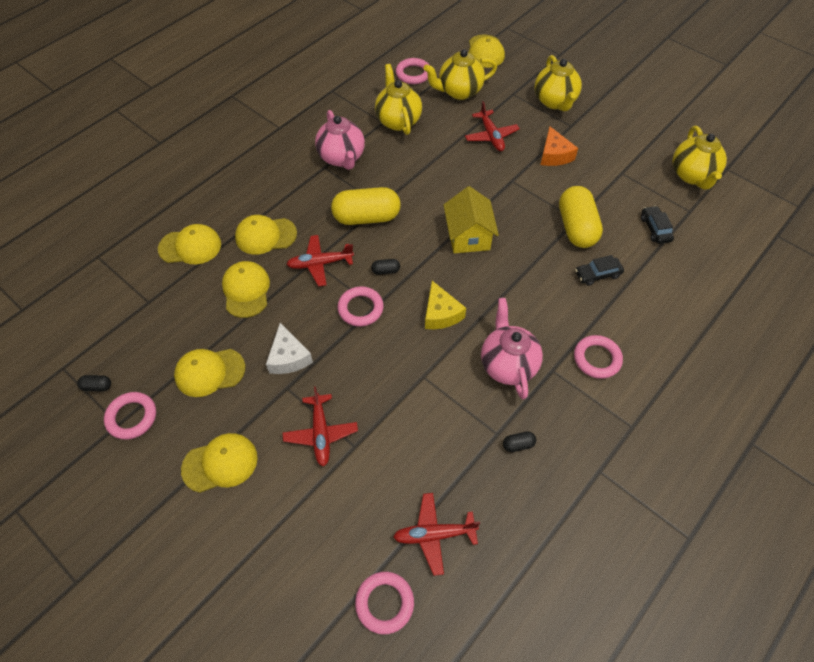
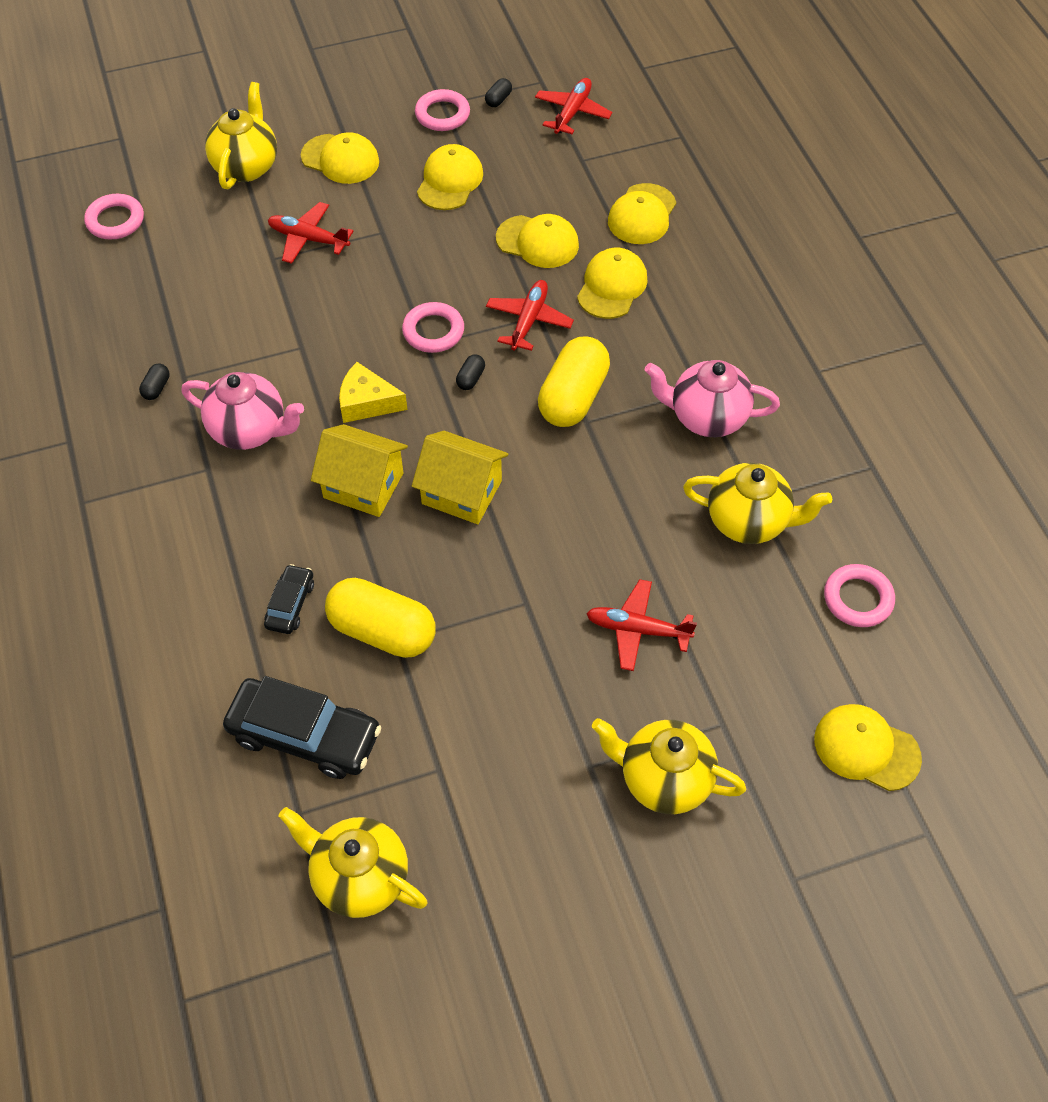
camera: 120 degrees right, 0 degrees up
yellow cap [181,433,258,493] -> yellow cap turned 75 degrees counterclockwise [301,132,379,184]
white cheese [266,323,313,374] -> none
red plane [393,493,480,576] -> red plane moved to [535,78,612,134]
yellow teapot [424,49,497,100] -> yellow teapot moved to [205,82,277,189]
orange cheese [540,127,578,166] -> none
pink ring [574,335,623,379] -> none
black car [641,206,674,244] -> black car [223,676,381,779], size x1.93
none -> yellow house [311,424,408,517]

